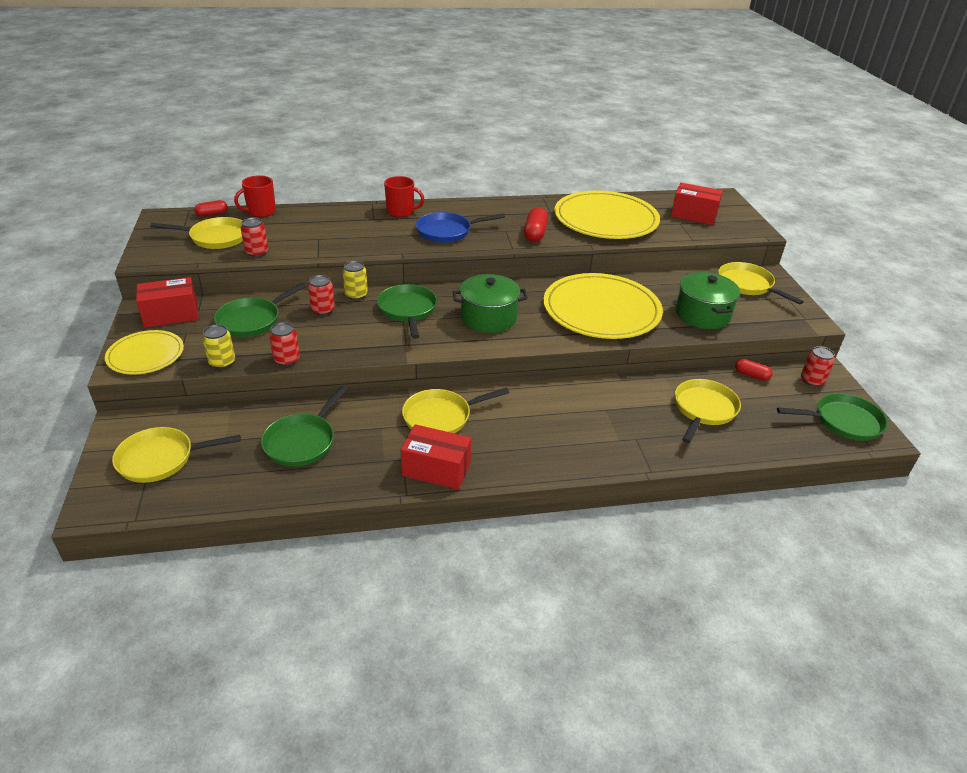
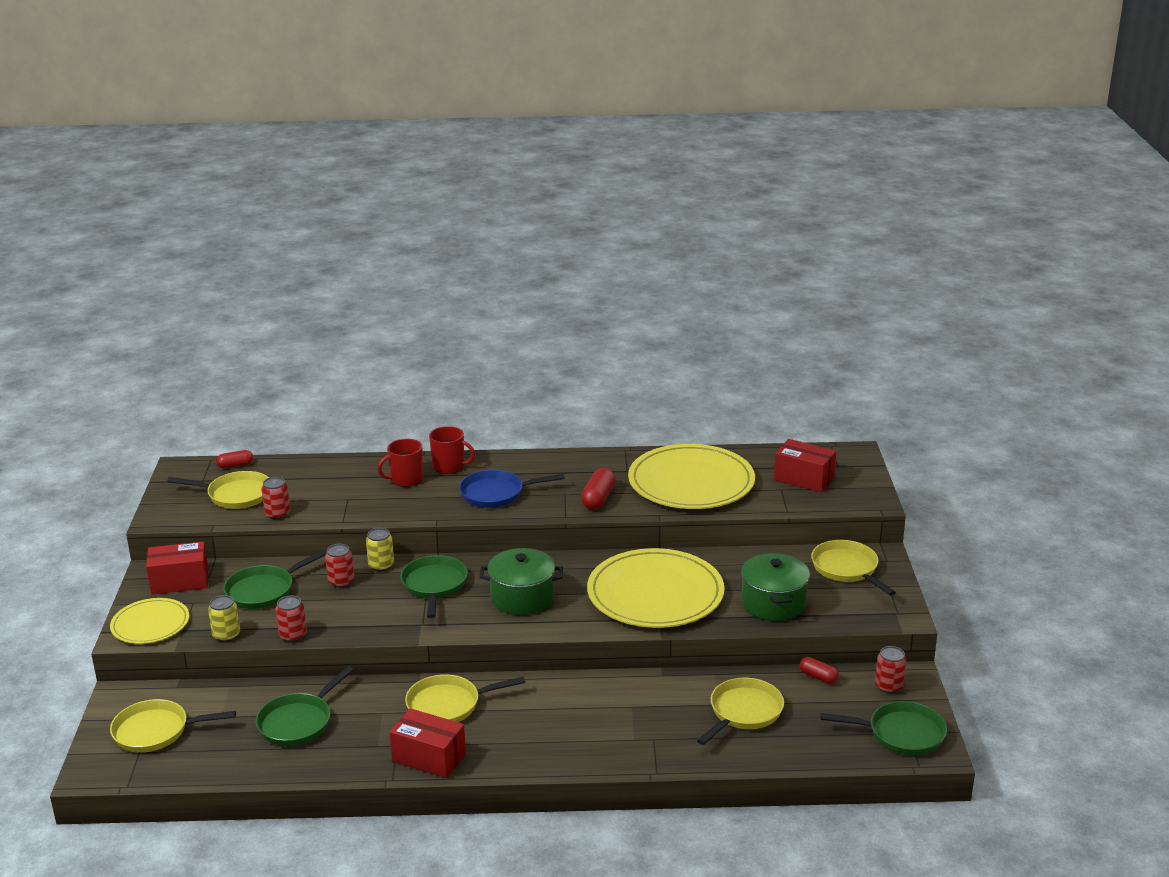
camera: 10 degrees right, 10 degrees down
red mug [234,175,276,217] -> red mug moved to [377,439,423,487]

